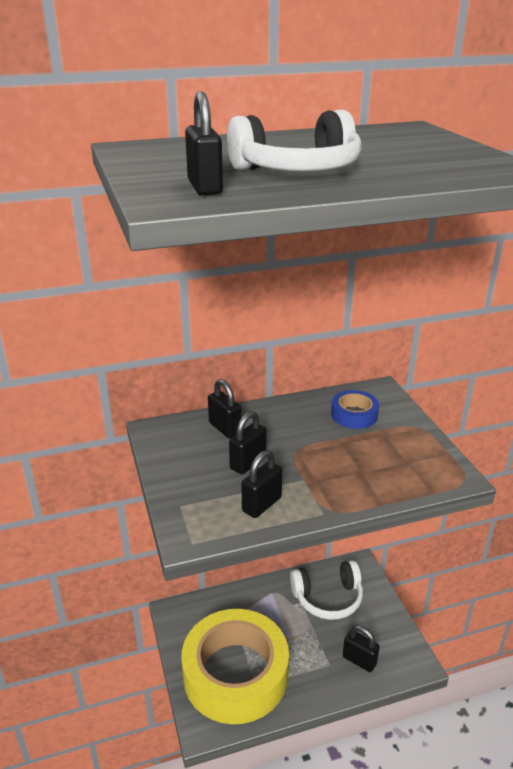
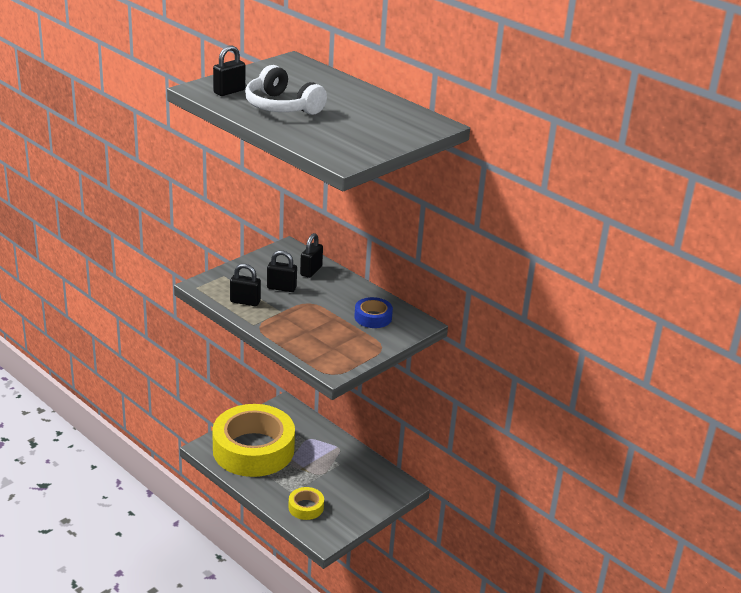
camera: 60 degrees right, 0 degrees up
white headphones [290,560,363,620] -> none
black padlock [343,625,380,672] -> yellow tape [288,487,324,520]

